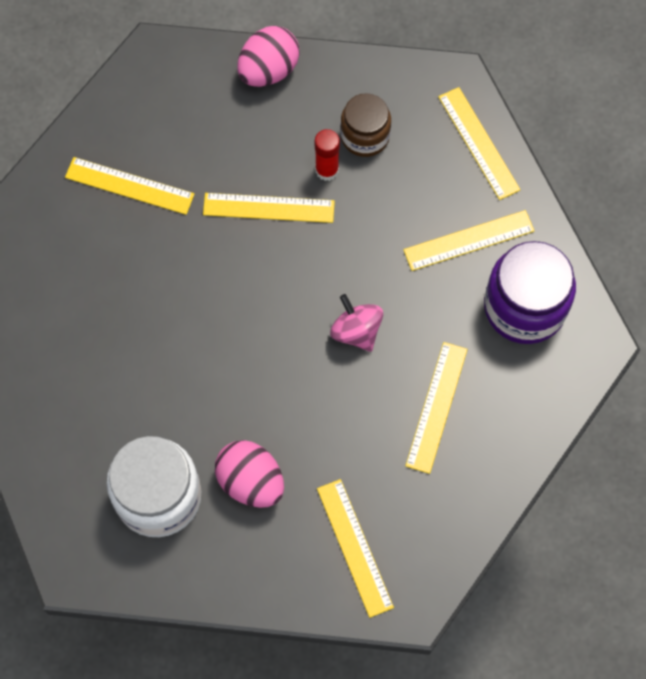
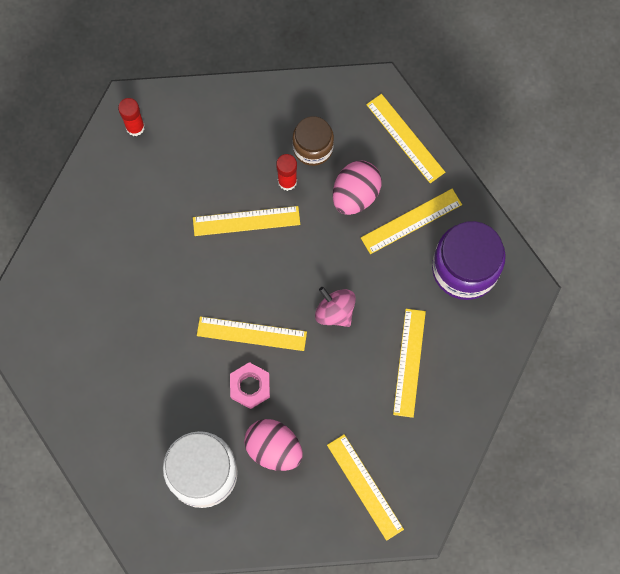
camera: 10 degrees left, 5 degrees up
yellow ruler [65,157,195,215] -> yellow ruler moved to [197,316,307,351]
pink egg [237,26,299,87] -> pink egg moved to [333,161,382,215]
none -> red glue stick [118,98,145,136]
none -> pink nut [230,362,270,409]

